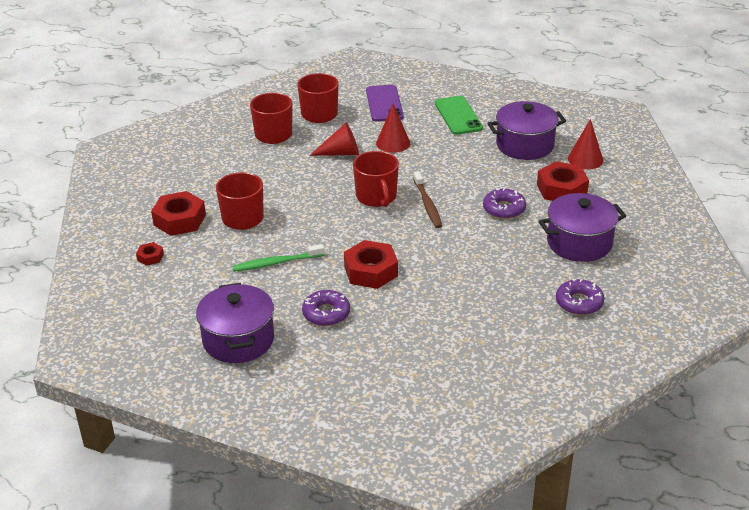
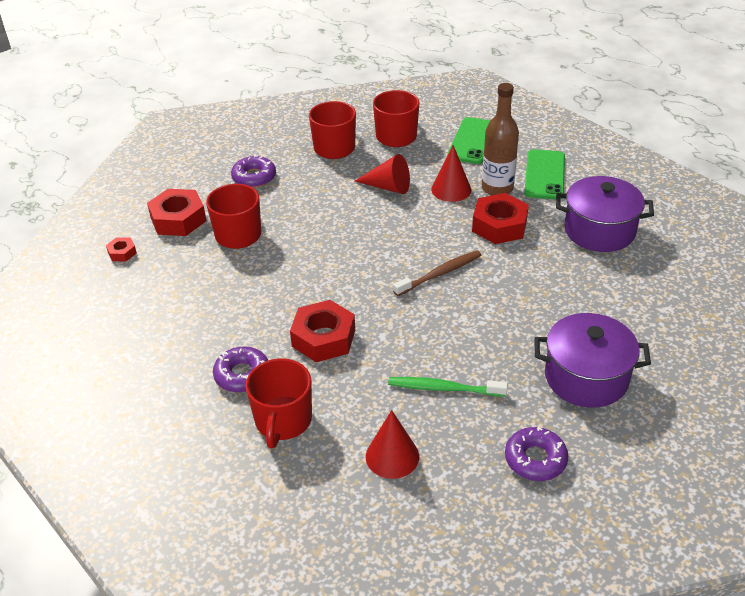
camera: 25 degrees right, 5 degrees up
purple pot [196,283,274,363] -> none
green toothbrush [232,244,325,272] -> green toothbrush moved to [388,377,508,397]
red mug [353,151,399,207] -> red mug moved to [245,358,312,448]
purple phone [366,85,404,122] -> green phone [447,117,491,164]
brown toothbrush [413,171,442,228] -> brown toothbrush turned 135 degrees counterclockwise [393,250,481,296]
purple donut [483,188,526,219] -> purple donut moved to [231,155,276,188]
red nut [537,161,589,201] -> red nut moved to [472,193,529,244]
red cone [568,119,603,169] -> red cone moved to [366,410,419,479]
none -> brown bottle [482,83,519,196]

